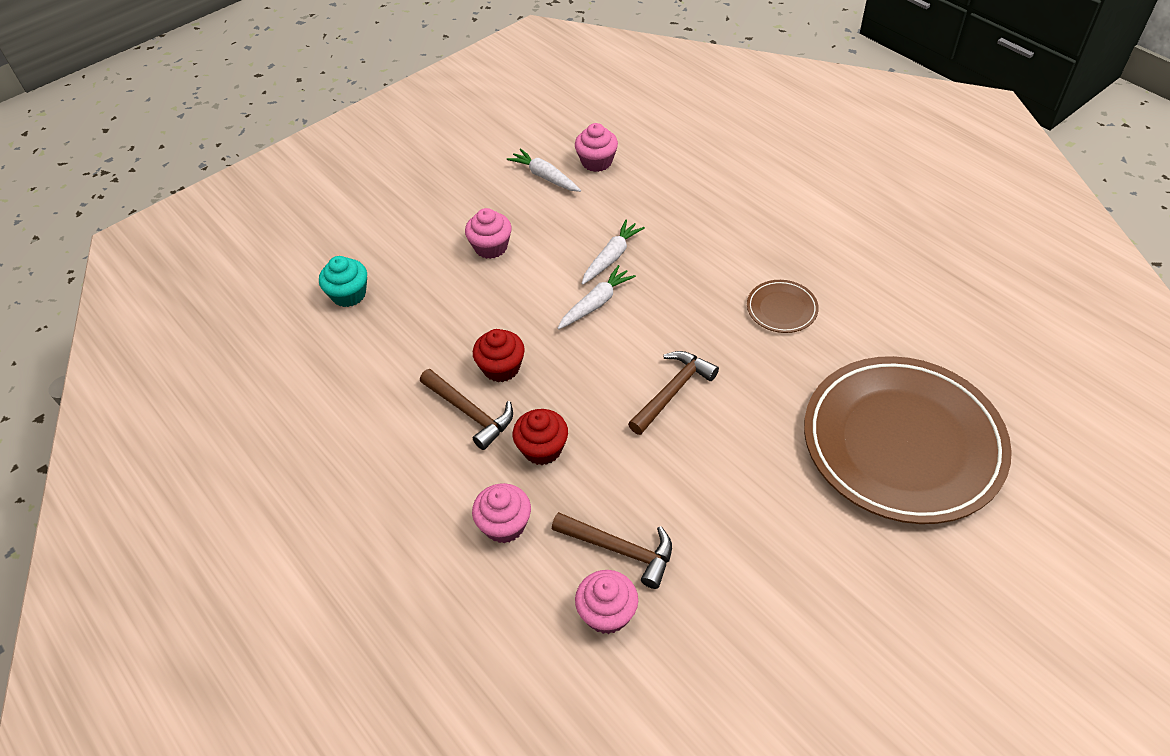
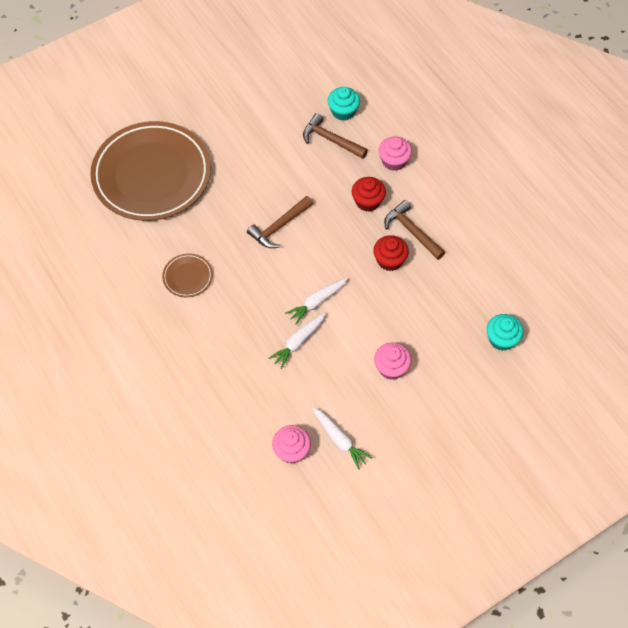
camera: 175 degrees left, 10 degrees up
pink cupcake [575,570,638,634] -> turquoise cupcake [328,87,360,121]

